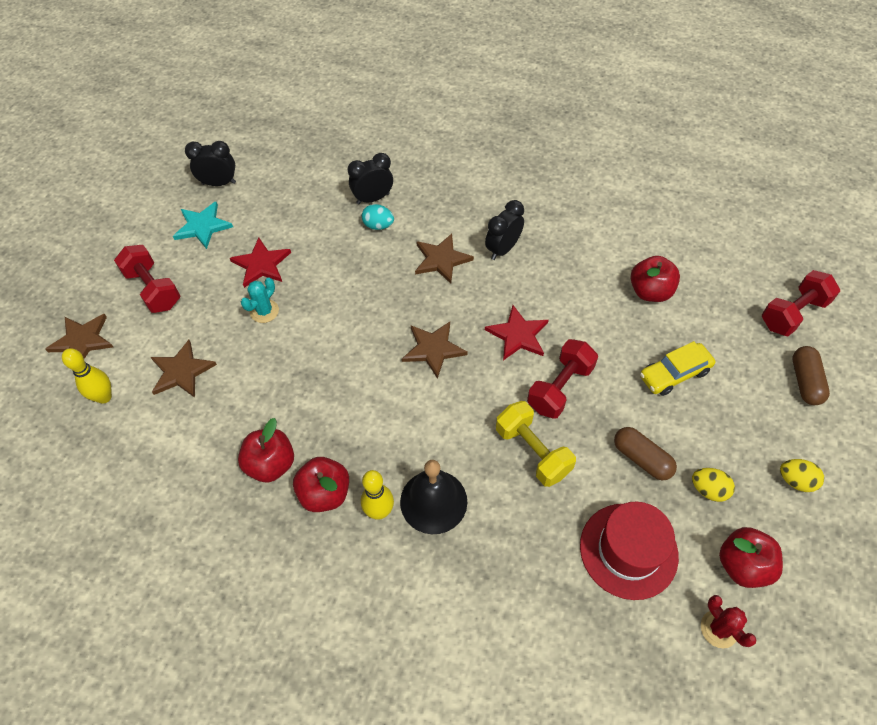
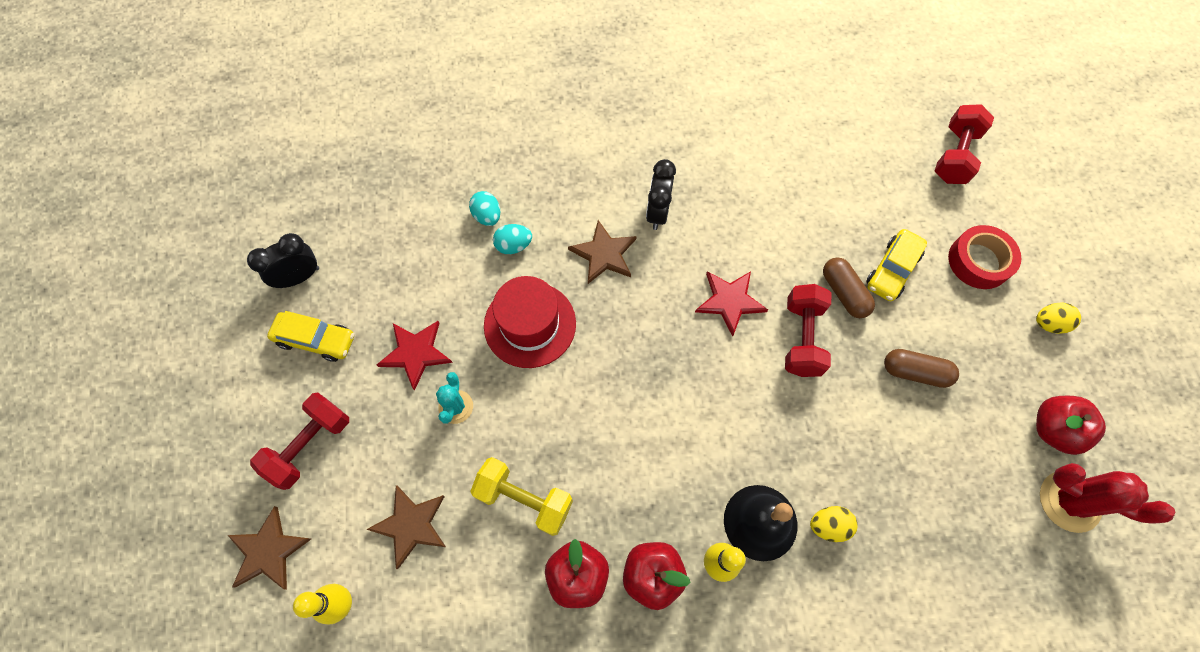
camera: 30 degrees left, 10 degrees up
red dumbbell [114,245,180,313] -> red dumbbell turned 75 degrees counterclockwise [250,393,349,490]
turquoise star [173,202,233,249] -> yellow car [267,311,354,362]
black clock [348,153,393,204] -> turquoise egg [469,191,500,226]
brown star [402,322,468,379] -> none
yellow dumbbell [496,401,576,487] -> yellow dumbbell moved to [470,457,573,536]
red hat [580,502,679,600] -> red hat moved to [484,276,576,368]
red apple [631,256,680,302] -> none
yellow egg [692,468,735,502] -> yellow egg moved to [810,506,857,542]
red cactus [701,595,756,648] -> red cactus [1040,463,1175,533], size x1.66
brown capsule [792,346,830,405] -> brown capsule moved to [823,257,875,318]
none -> red tape [948,225,1021,289]

